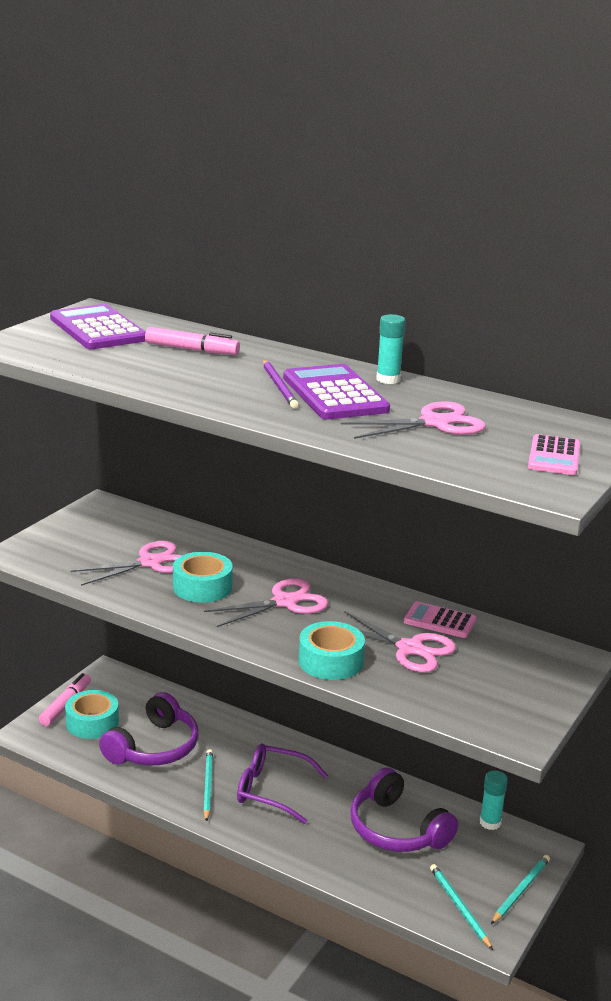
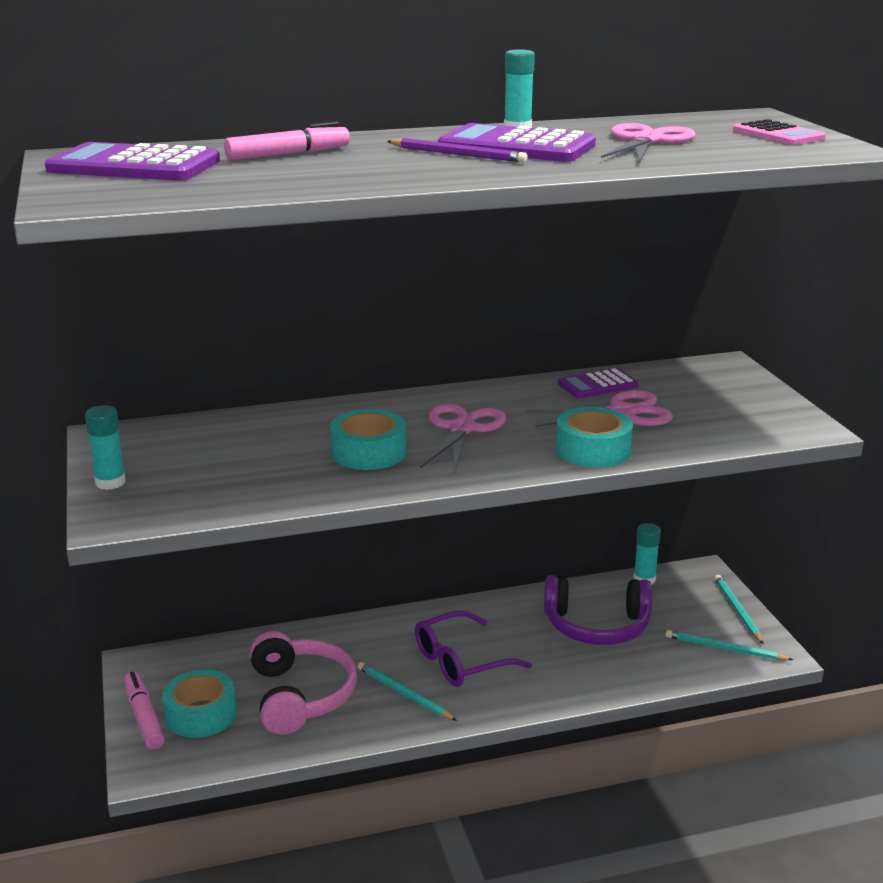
camera: 45 degrees left, 0 degrees up
pink scissors [71,541,182,586] -> none
purple headphones [99,692,199,766] -> pink headphones [250,631,357,735]
pink calculator [404,602,476,638] -> purple calculator [558,368,639,399]
none -> turquoise glue stick [85,405,126,490]

